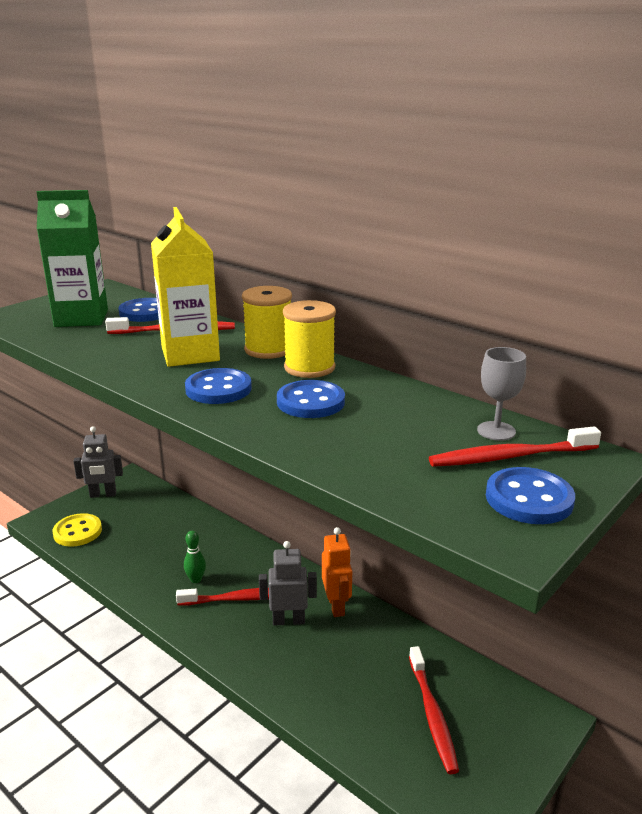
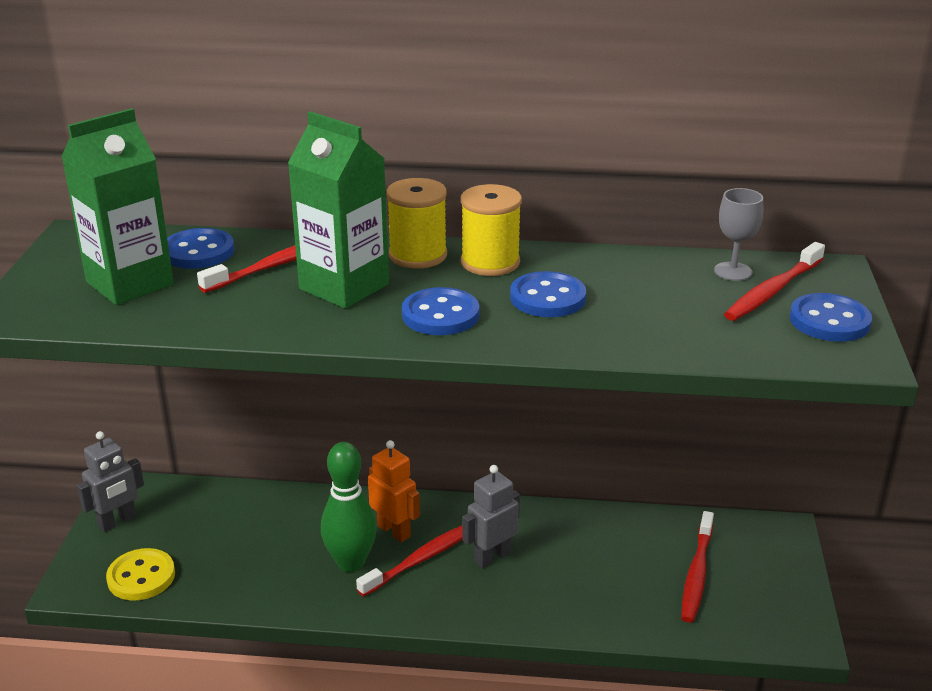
camera: 35 degrees left, 5 degrees up
yellow carton [151,207,220,367] -> green carton [288,111,389,309]
green bowling pin [184,531,206,583] -> green bowling pin [321,442,377,572], size x1.97
orange robot [322,527,352,617] -> orange robot moved to [368,440,420,542]
red toothbrush [409,646,459,774] -> red toothbrush turned 60 degrees clockwise [681,511,714,623]

